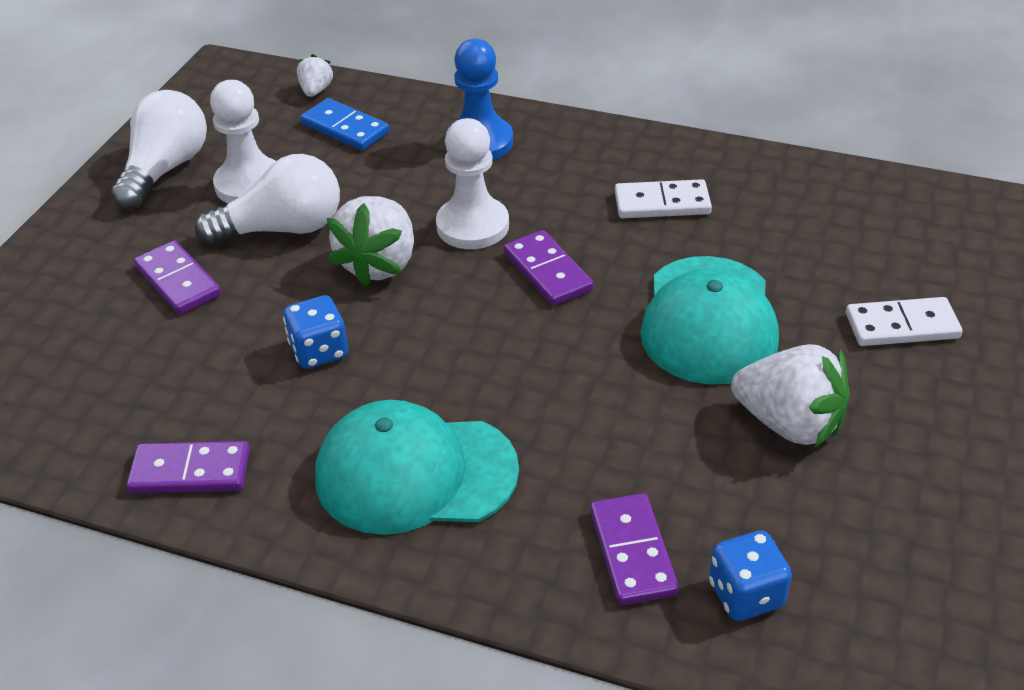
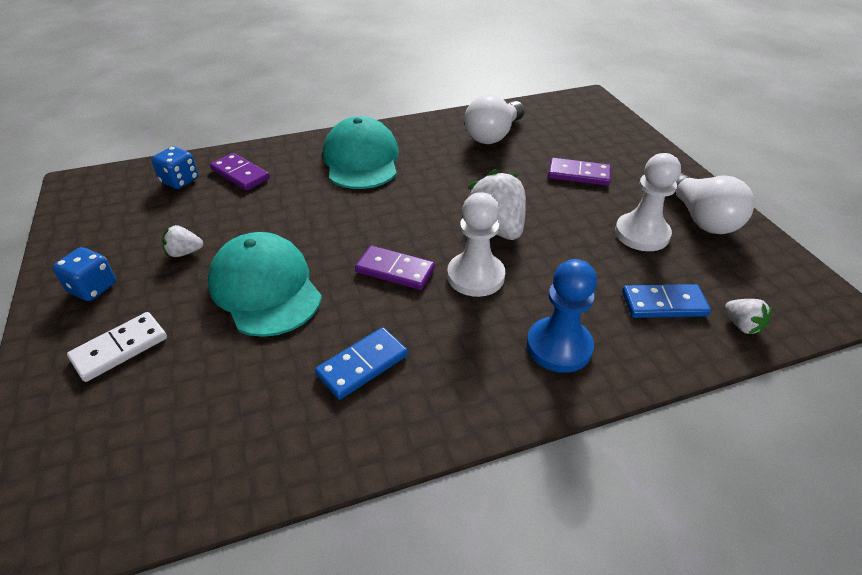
camera: 140 degrees right, 0 degrees up
purple domino [127,441,250,494] -> none
white light bulb [195,154,340,245] -> white light bulb moved to [464,95,525,144]
blue dice [283,295,348,369] -> blue dice moved to [53,247,116,301]
turquoise cap [316,400,519,535] -> turquoise cap turned 60 degrees counterclockwise [323,116,399,189]
white domino [615,179,712,218] -> blue domino [315,327,408,400]
white strawberry [731,344,850,448] -> white strawberry [162,225,203,257], size x0.51

